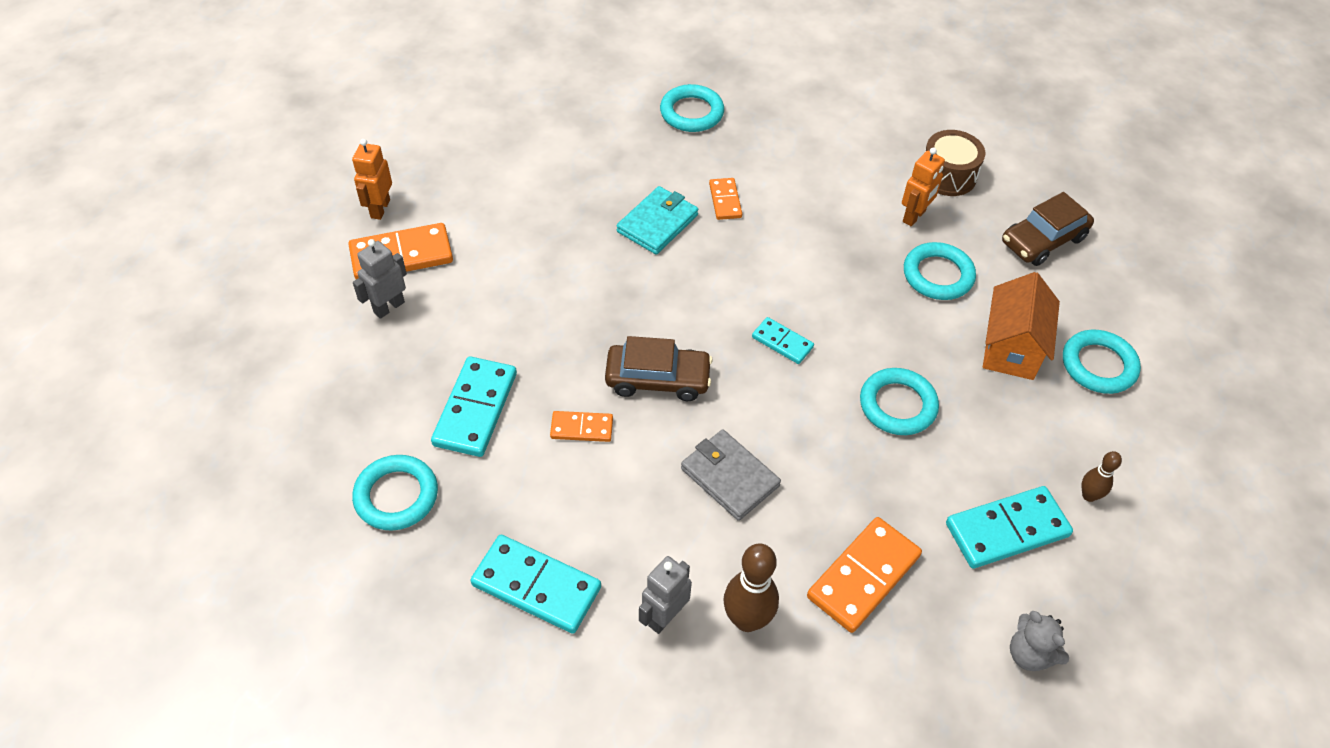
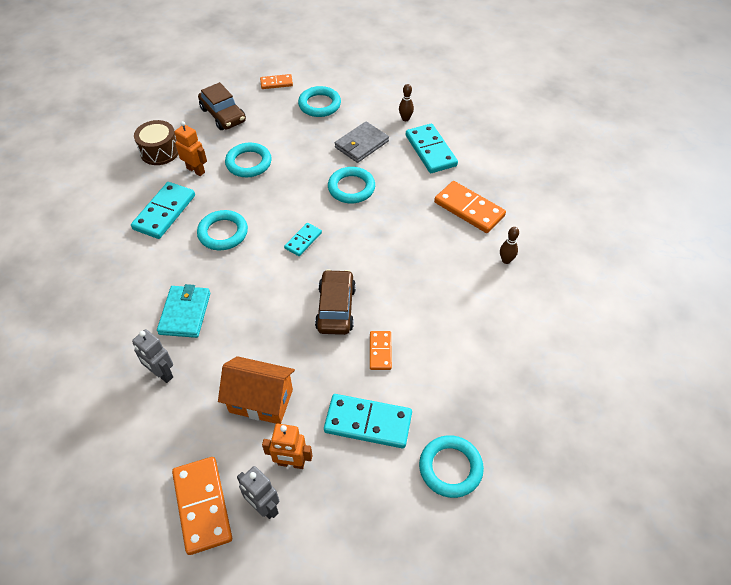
camera: 90 degrees left, 0 degrees up
orange robot [352,139,392,220] -> orange robot moved to [262,424,313,469]
turquoise domino [471,535,601,633] -> turquoise domino moved to [131,182,195,239]
turquoise wallet [617,186,698,254] -> turquoise wallet turned 60 degrees clockwise [157,284,210,338]
grey robot [639,556,692,634] -> grey robot moved to [132,329,173,383]
turquoise ring [660,84,724,132] -> turquoise ring moved to [197,210,248,250]
grey wallet [681,430,781,521] -> grey wallet moved to [335,122,389,163]
orange domino [709,178,742,220] -> orange domino moved to [260,74,293,89]
brown bowling pin [723,543,779,632] -> brown bowling pin [500,227,519,264], size x0.57
orange house [983,272,1060,380] -> orange house moved to [218,356,295,424]
grey teddy bear [1010,610,1069,671] -> none

